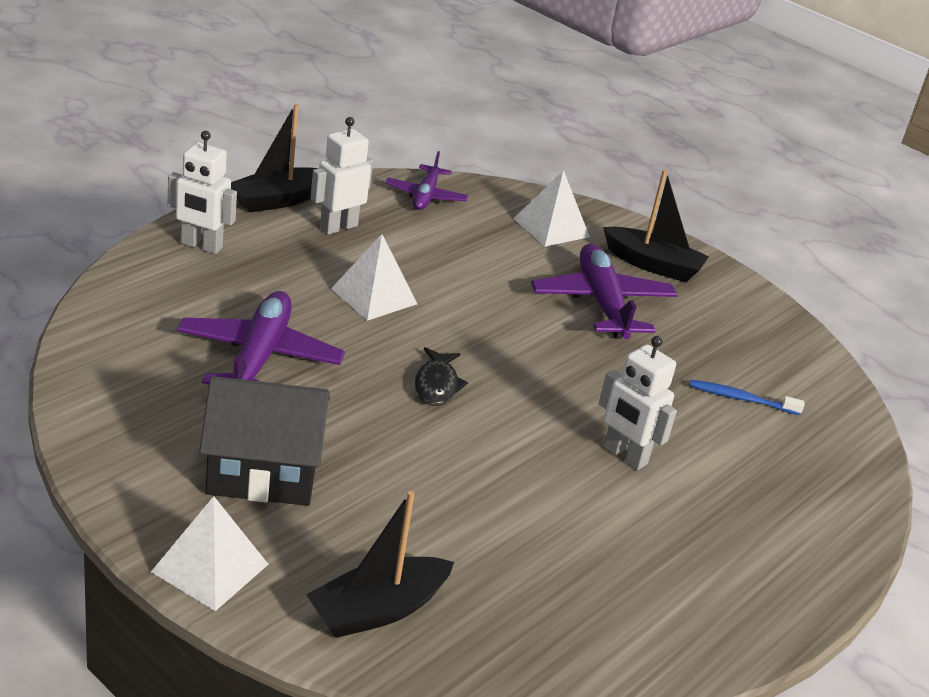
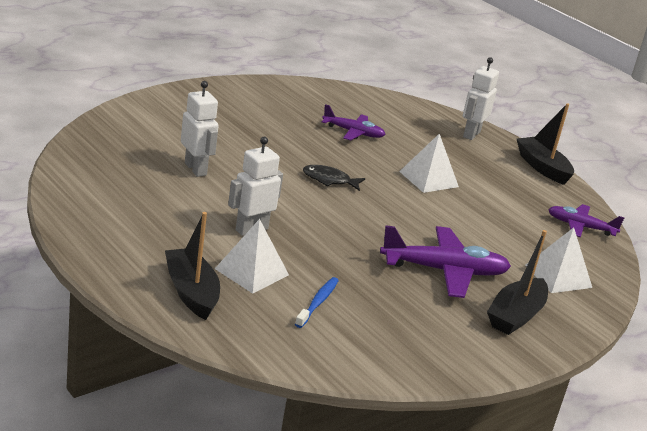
camera: 100 degrees right, 5 degrees down
white pyramid [151,496,269,611] -> white pyramid moved to [215,219,289,294]
purple plane [177,291,345,384] -> purple plane [322,104,386,141], size x0.61
black house [199,376,330,506] -> none
black boat [306,491,454,638] -> black boat moved to [165,212,220,320]
white robot [311,117,373,235] -> white robot moved to [181,81,219,177]

